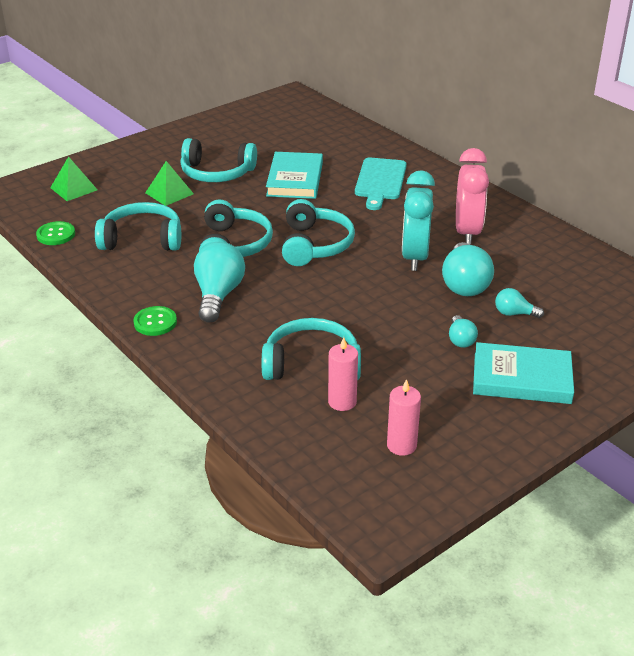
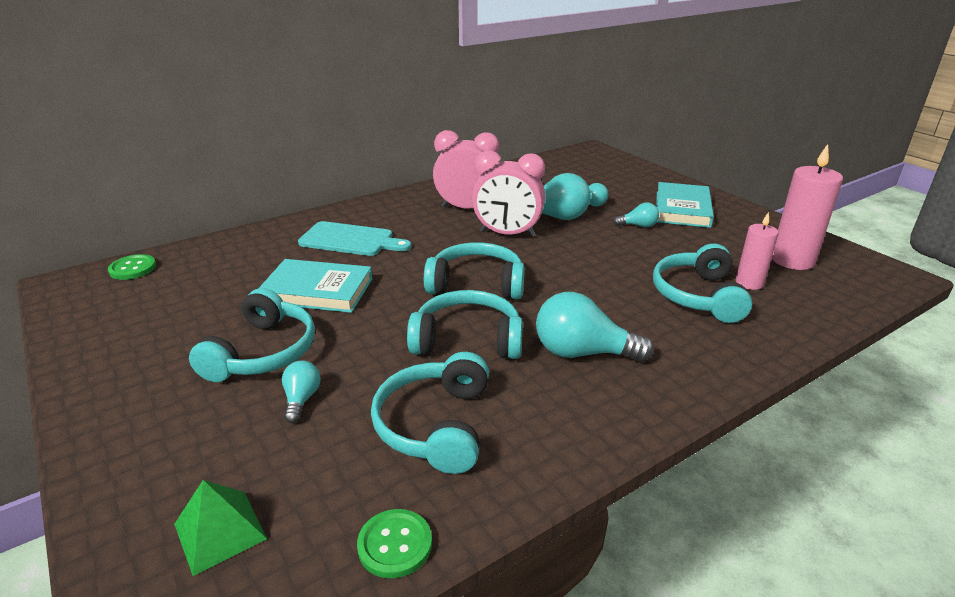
camera: 85 degrees left, 5 degrees down
green button [133,306,177,336] -> green button moved to [108,254,156,280]
green pyramid [145,161,194,206] -> turquoise light bulb [282,360,321,423]
pink candle [387,379,421,456] -> pink candle [772,144,843,270], size x1.63
turquoise clock [402,170,435,271] -> pink clock [472,150,545,237]

